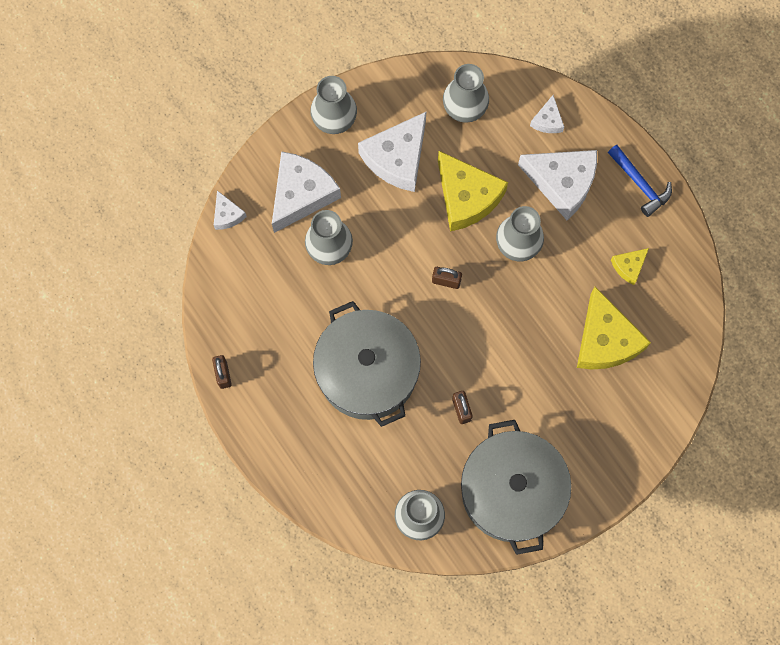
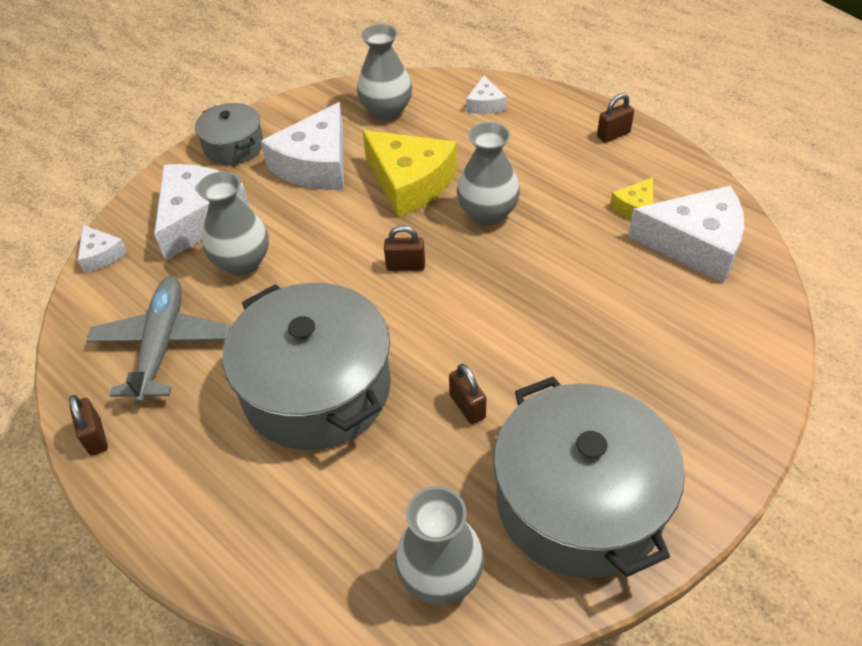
camera: 10 degrees left, 25 degrees down
grey vase [310,76,357,134] -> grey pot [195,103,263,165]
white cheese [518,150,597,220] -> white cheese moved to [628,186,744,283]
yellow cheese [577,287,651,370] -> none
blue hammer [608,145,672,217] -> brown padlock [597,93,634,143]
none -> grey plane [86,276,230,404]

